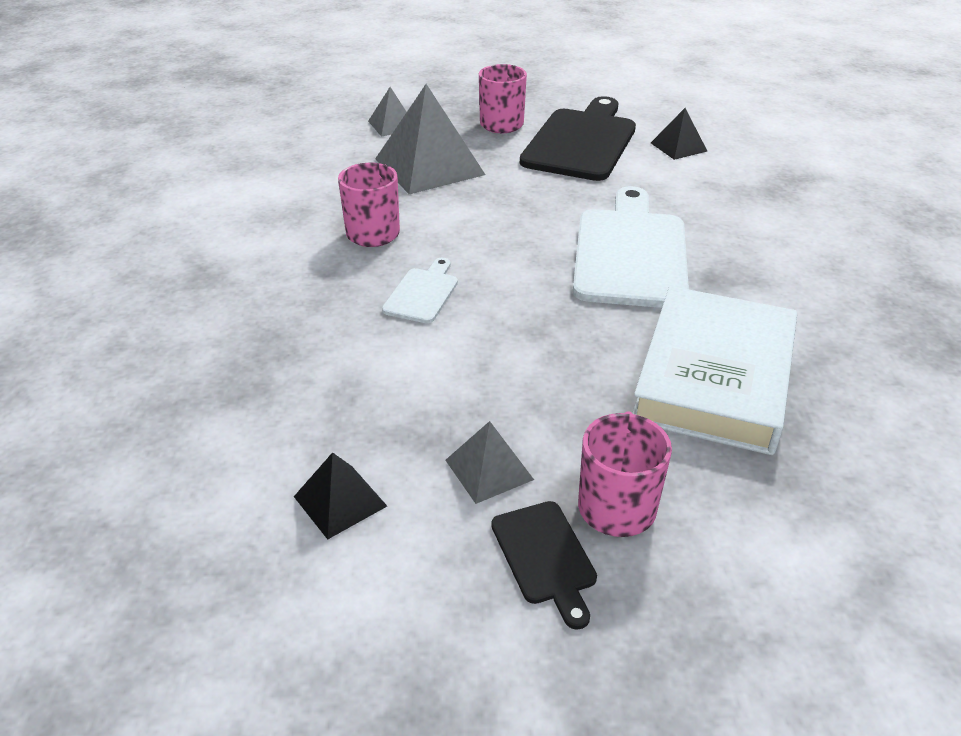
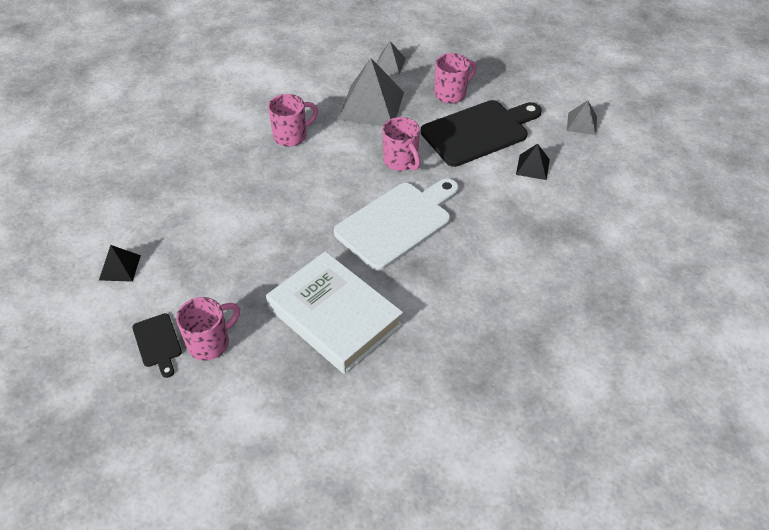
camera: 40 degrees right, 10 degrees up
white cutting board [382,258,458,323] -> none
grey pyramid [445,421,534,504] -> grey pyramid moved to [567,100,597,135]
black cutting board [491,501,597,630] -> black cutting board turned 45 degrees counterclockwise [132,313,182,378]
white book [632,286,797,455] -> white book turned 75 degrees clockwise [266,251,403,374]
none -> pink mug [383,117,420,171]

